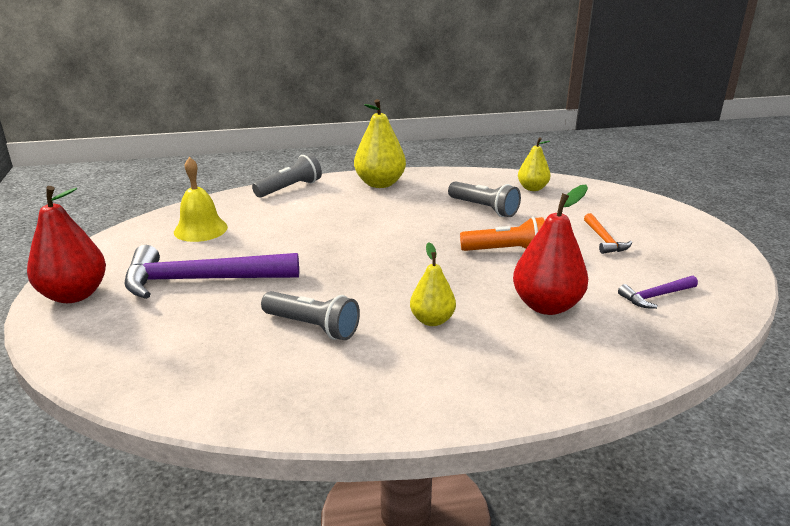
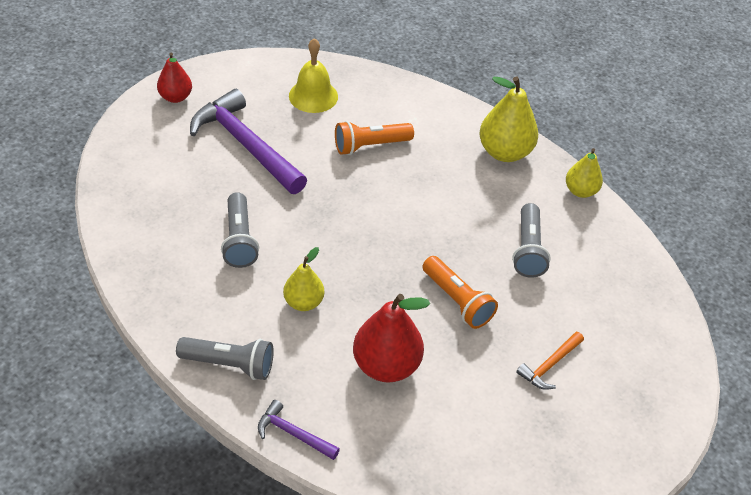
camera: 50 degrees right, 20 degrees up
red pear [27,186,106,303] -> red pear [157,53,192,103], size x0.61
grey flashlight [252,153,322,198] -> grey flashlight moved to [176,337,274,380]
yellow pear [518,137,551,191] -> yellow pear moved to [566,148,603,198]
purple hammer [618,276,698,309] -> purple hammer moved to [258,400,340,460]
none -> orange flashlight [335,121,414,155]

